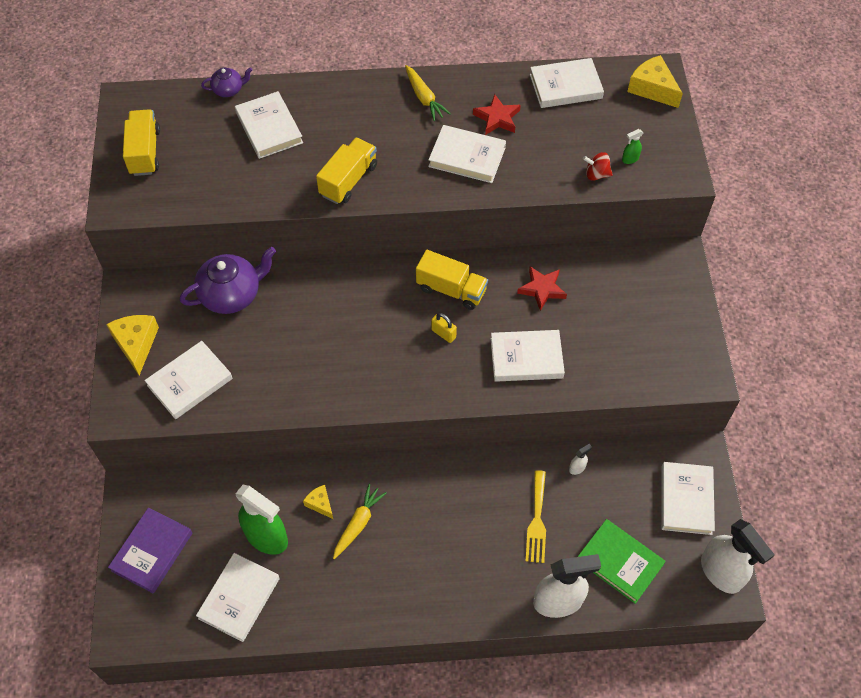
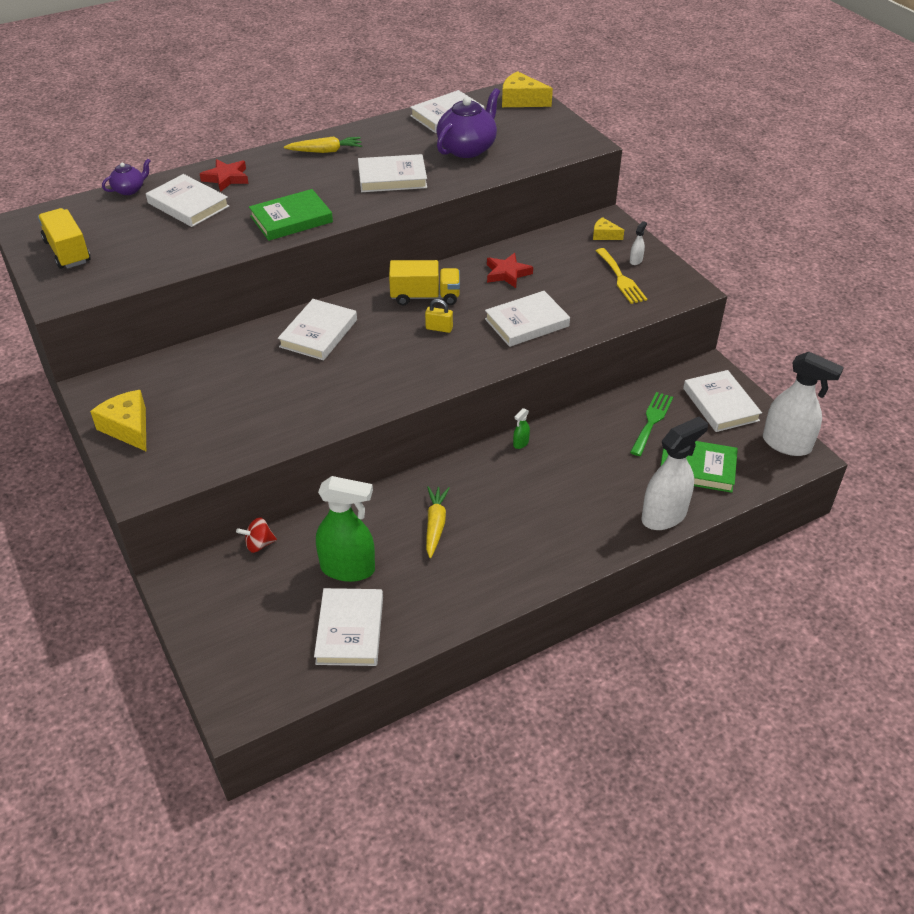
camera: 25 degrees left, 15 degrees down
purple book [108,508,192,594] -> none
white book [144,341,233,419] -> white book moved to [278,299,357,360]
purple teapot [180,247,276,314] -> purple teapot moved to [437,88,500,158]
yellow cheese [303,485,333,519] -> yellow cheese moved to [593,217,624,240]
yellow truck [316,137,377,204] -> green book [249,189,333,241]
yellow carrot [405,65,451,121] -> yellow carrot turned 45 degrees counterclockwise [284,136,362,153]
red star [473,94,521,135] -> red star moved to [200,159,249,192]
yellow fork [525,470,546,563] -> yellow fork moved to [596,248,647,304]
white spray bottle [569,444,592,475] -> white spray bottle moved to [630,221,647,265]
red spinning top [583,152,613,181] -> red spinning top moved to [236,517,277,553]
green spray bottle [622,129,643,164] -> green spray bottle moved to [513,408,530,449]
none -> green fork [630,392,673,456]

